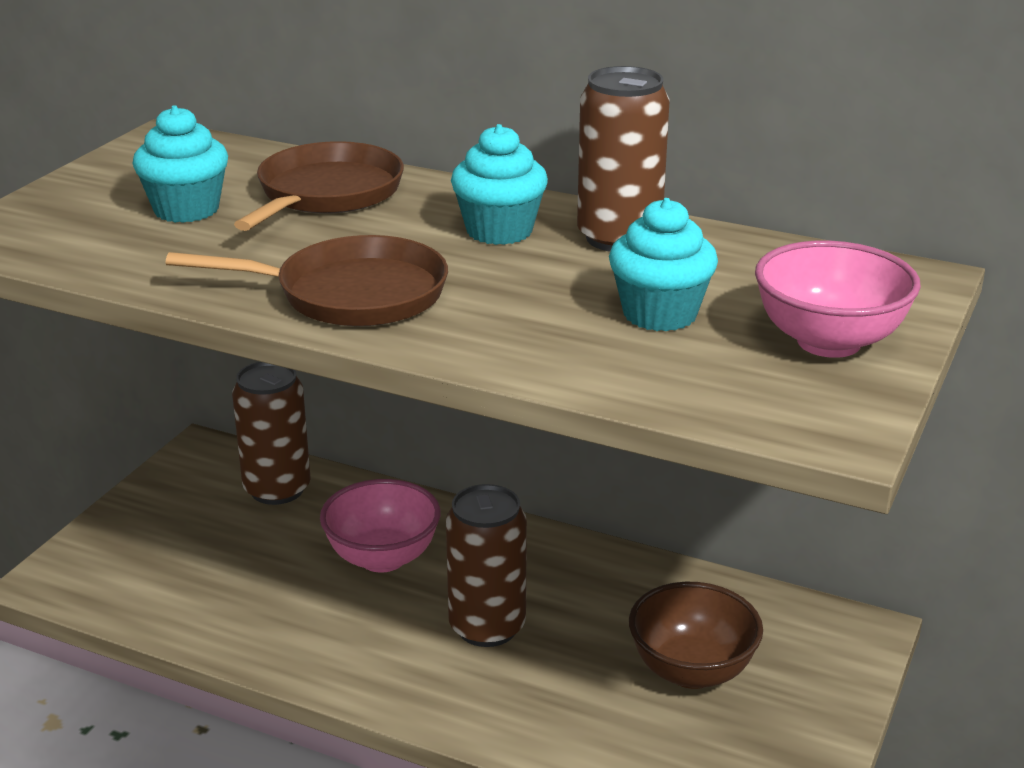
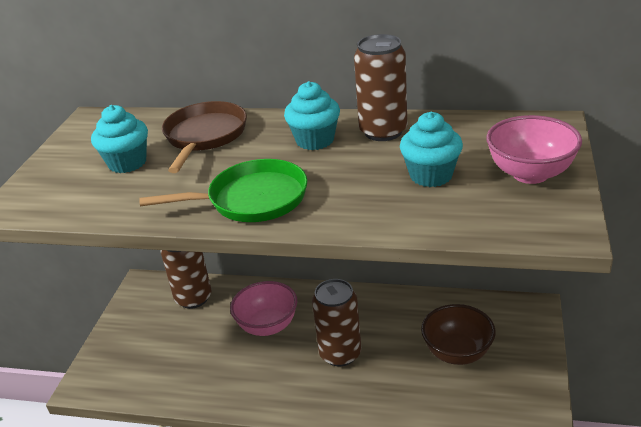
camera: 10 degrees left, 5 degrees up
brown pan [166,235,448,326] -> green pan [139,159,307,222]

